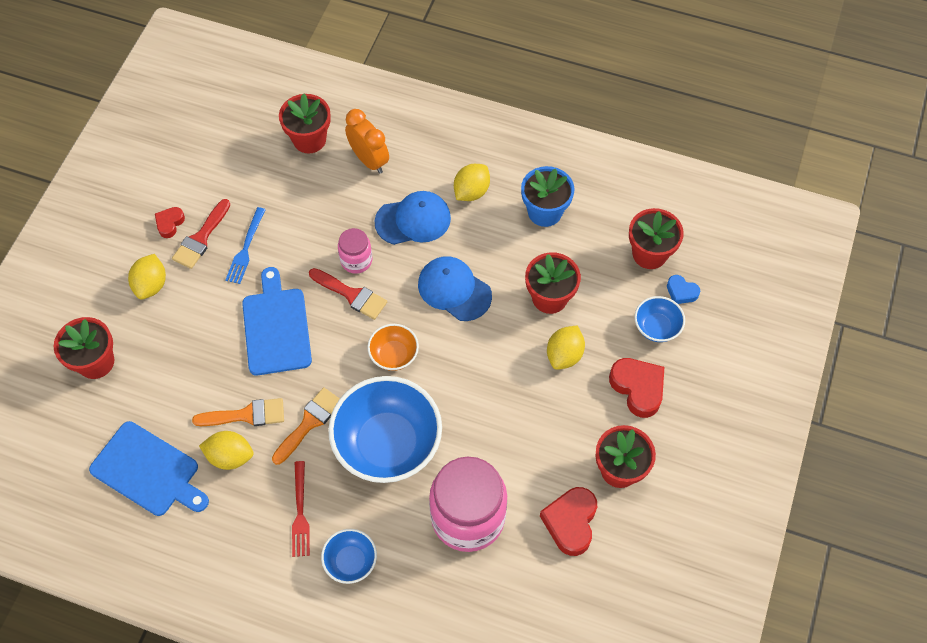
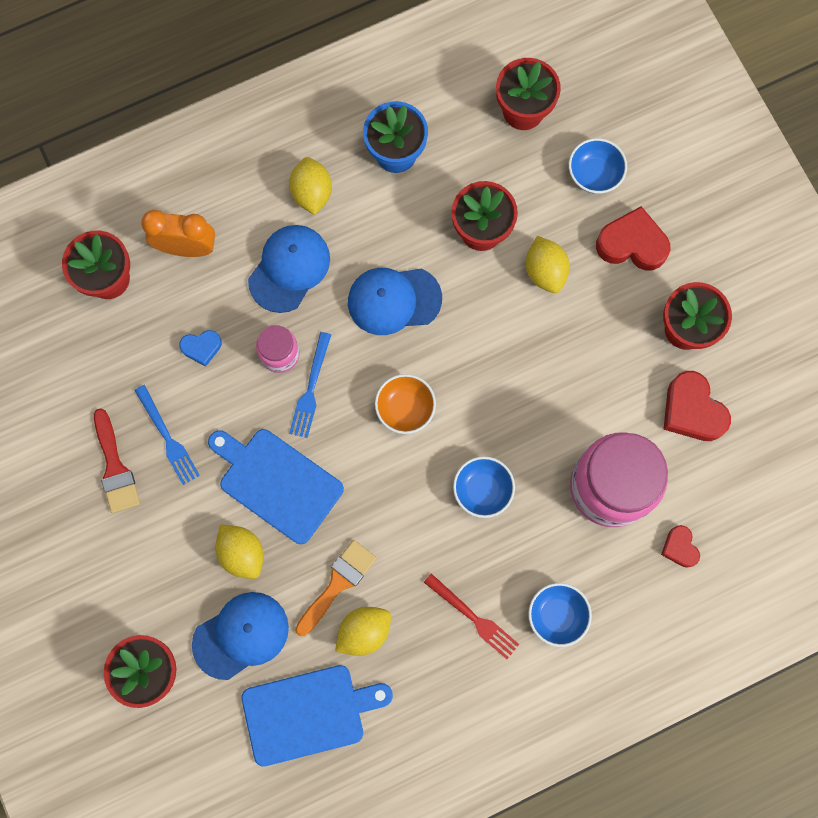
camera: 45 degrees left, 15 degrees up
yellow lemon [128,254,166,300] -> yellow lemon moved to [215,524,264,579]
red heart [155,207,185,238] -> red heart moved to [661,525,700,568]
orange brush [272,387,340,465] -> none
red brush [309,268,387,320] -> blue fork [289,332,331,438]
blue bowl [328,376,442,483] -> blue bowl [453,456,515,518], size x0.48
blue heart [667,275,700,304] -> blue heart moved to [179,330,222,367]
none -> blue cap [192,592,289,680]

